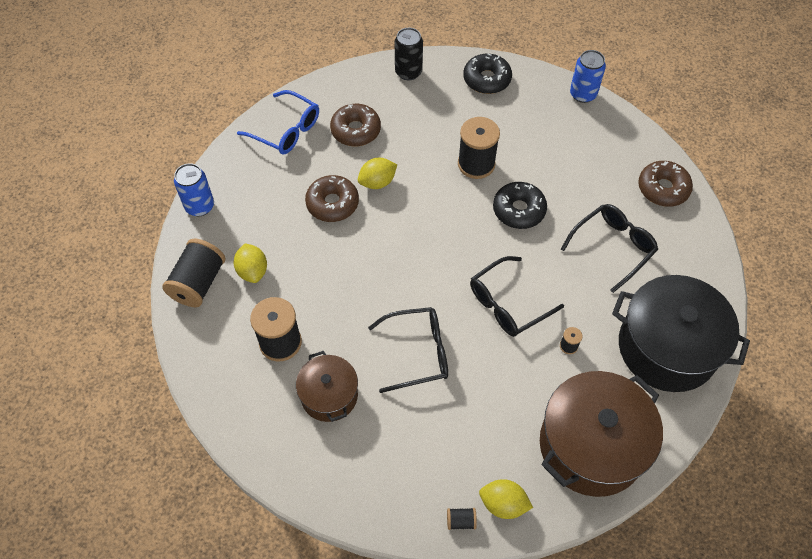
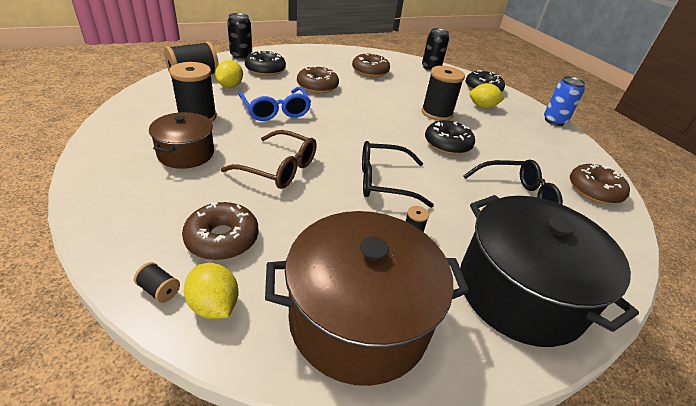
camera: 30 degrees right, 20 degrees down
blue can [174,163,214,216] -> black can [227,13,252,60]
blue glasses [237,90,319,154] -> blue glasses moved to [238,87,311,121]
yellow lemon [358,158,398,189] -> yellow lemon moved to [469,83,505,108]
black glasses [368,307,448,393] -> brown glasses [221,130,317,189]
none -> brown donut [182,202,259,260]
none -> black donut [245,50,286,76]

